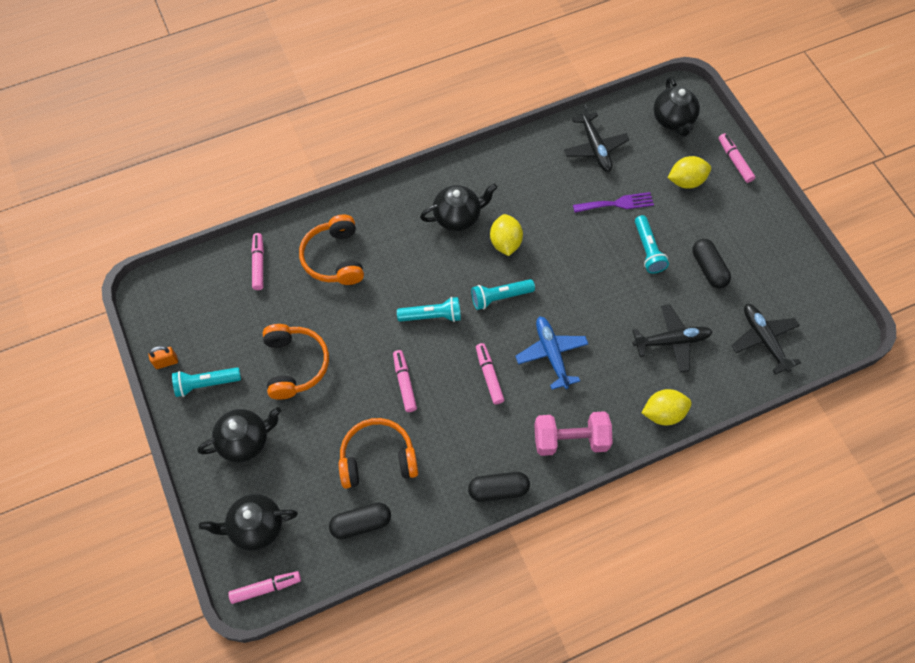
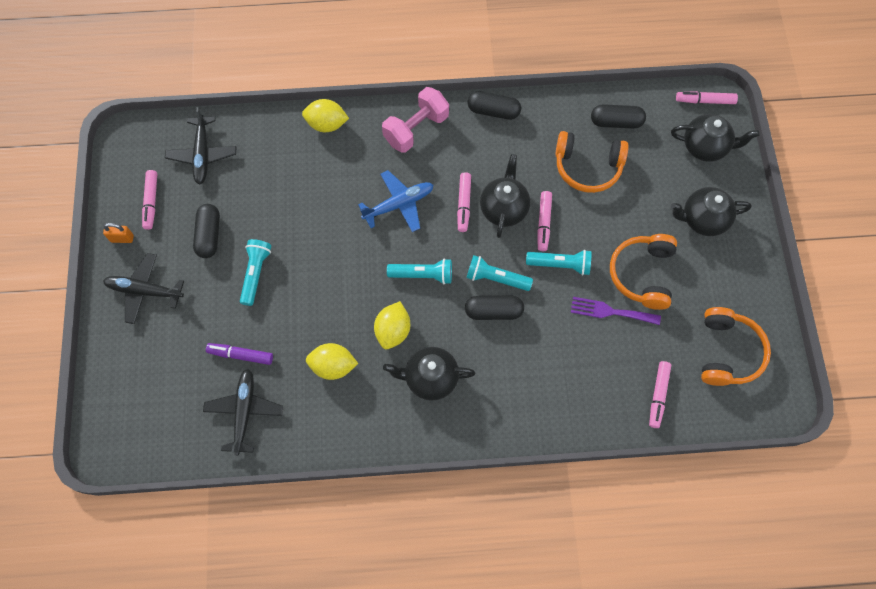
camera: 160 degrees left, 5 degrees up
orange padlock [148,346,178,369] -> orange padlock moved to [103,223,134,243]
turquoise flashlight [172,367,241,397] -> turquoise flashlight moved to [526,250,592,276]
orange headphones [299,214,364,285] -> orange headphones moved to [701,307,771,386]
blue plane [515,316,588,390] -> blue plane turned 120 degrees counterclockwise [358,170,434,232]
pink dumbbell [534,411,613,456] -> pink dumbbell turned 60 degrees counterclockwise [382,87,449,153]
purple fork [573,192,654,213] -> purple fork moved to [571,297,661,325]
black plane [633,305,712,372] -> black plane moved to [103,253,184,324]
black teapot [653,76,700,137] -> black teapot moved to [480,154,530,238]
yellow lemon [668,156,711,189] -> yellow lemon moved to [306,343,358,380]
pink marker [719,133,755,183] -> pink marker moved to [142,170,157,230]
none -> purple marker [206,343,273,365]
none -> black capsule [465,296,524,320]

